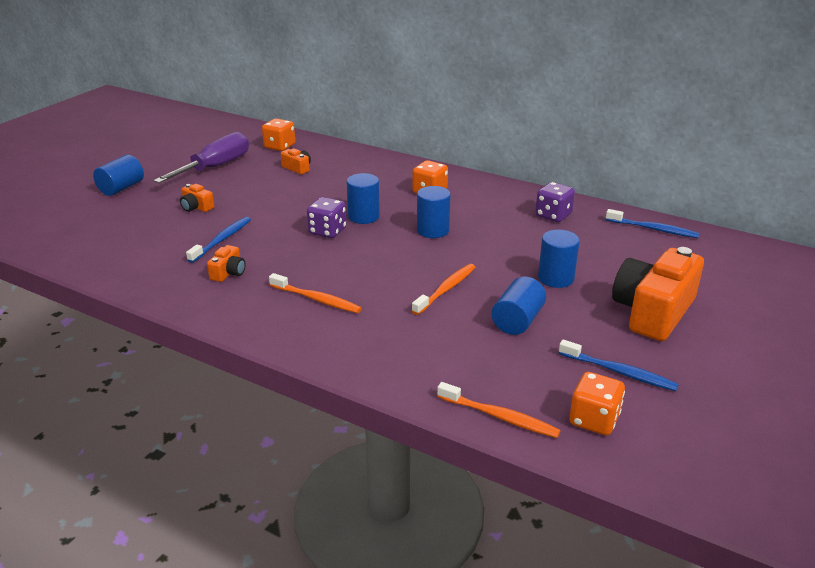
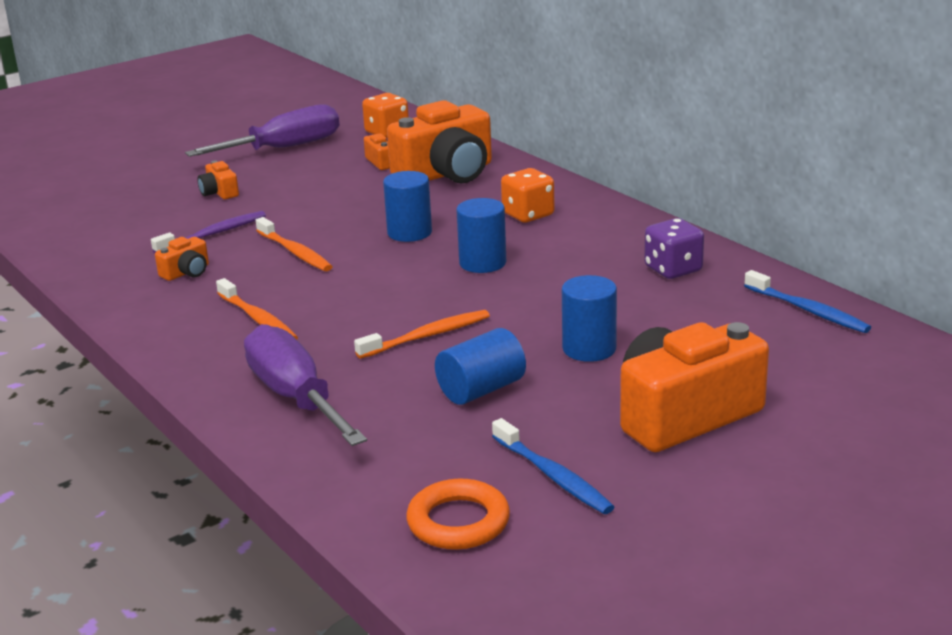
camera: 25 degrees right, 5 degrees down
blue cylinder [93,155,144,196] -> none
blue toothbrush [186,217,251,263] -> purple toothbrush [151,211,266,253]
purple dice [307,197,346,238] -> none
orange toothbrush [437,382,561,438] -> orange toothbrush moved to [256,217,333,271]
orange dice [569,372,625,435] -> orange ring [406,479,510,550]
none -> purple screwdriver [244,324,367,446]
none -> orange camera [387,100,492,183]

